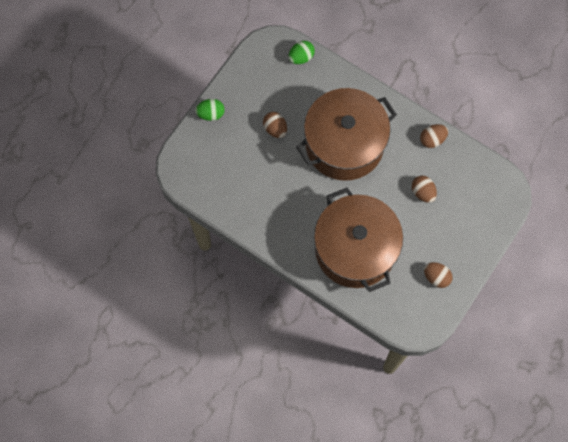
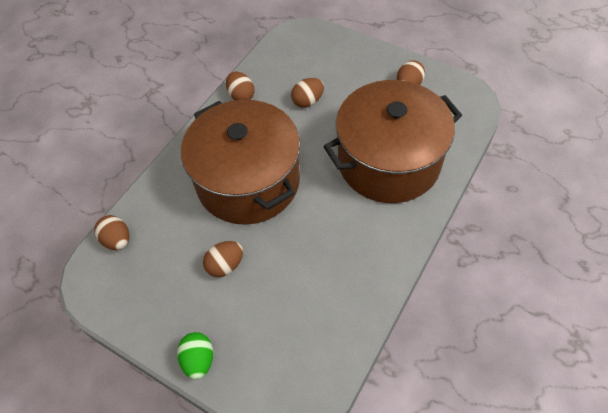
camera: 90 degrees left, 15 degrees down
green egg [288,41,315,64] -> brown egg [94,215,129,250]

